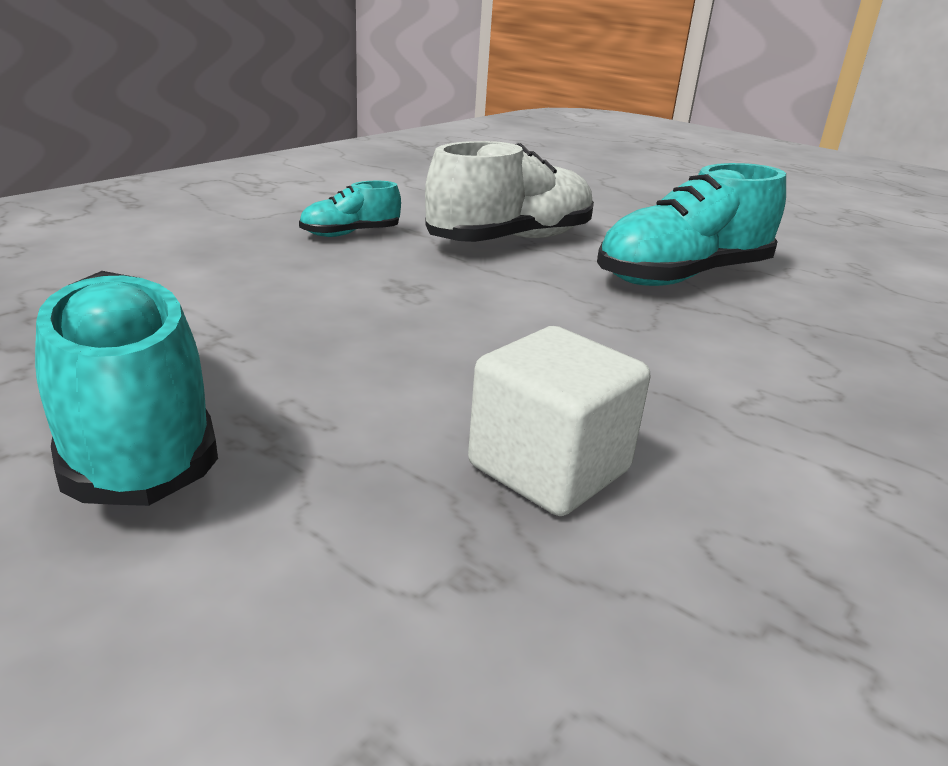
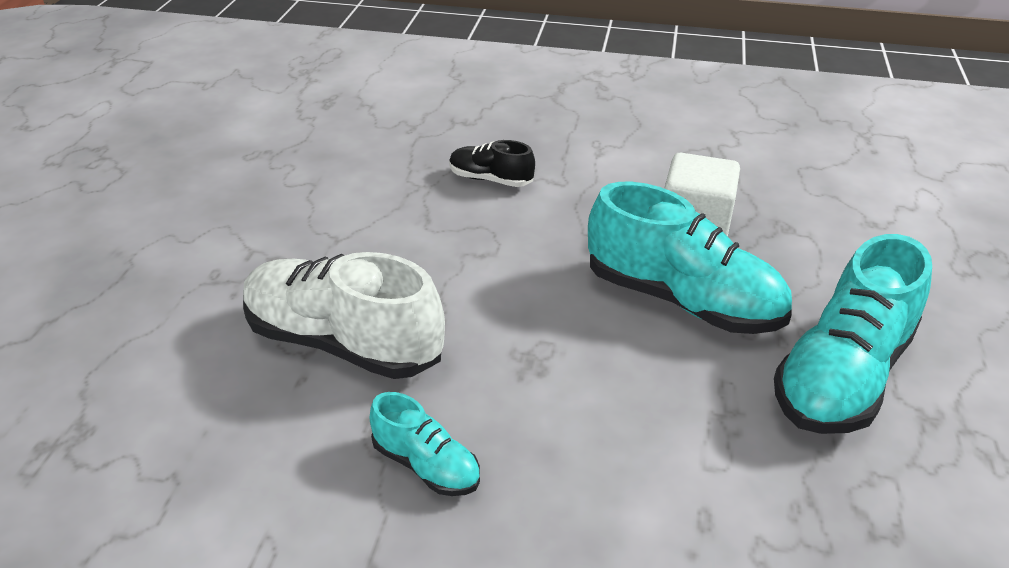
camera: 115 degrees left, 10 degrees up
turquoise shoe [597,163,786,286] -> turquoise shoe moved to [588,182,792,334]
none -> black shoe [449,140,535,187]

